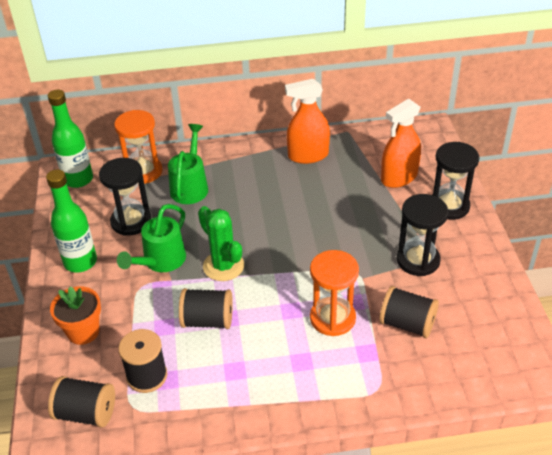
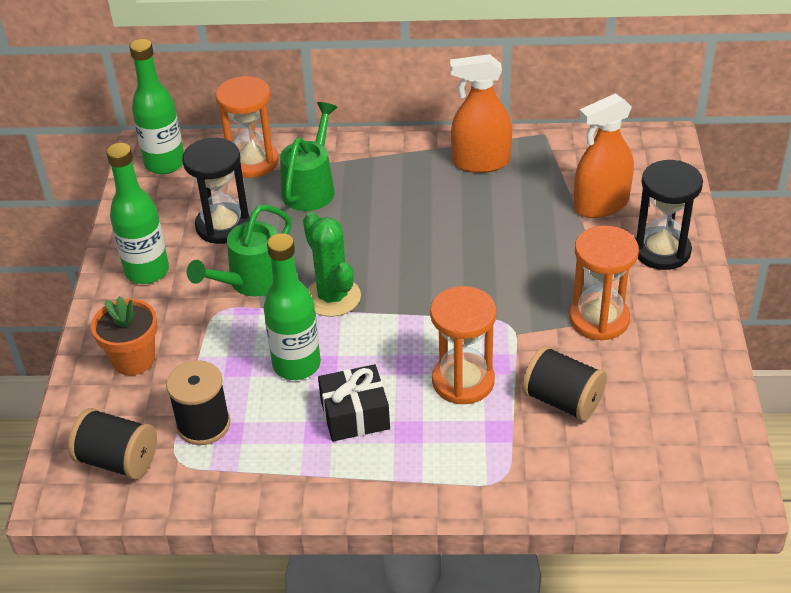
camera: 10 degrees right, 0 degrees up
black spool [179,288,233,329] -> green bottle [264,233,321,380]
black hourglass [397,194,448,276] -> orange hourglass [569,226,639,341]
none -> black gift [318,364,390,442]

